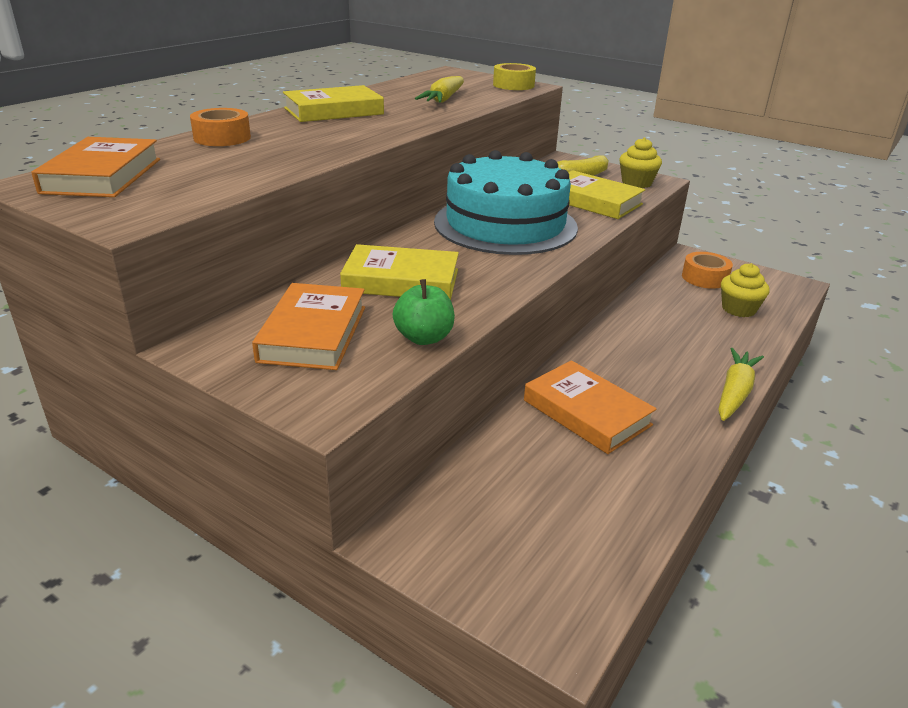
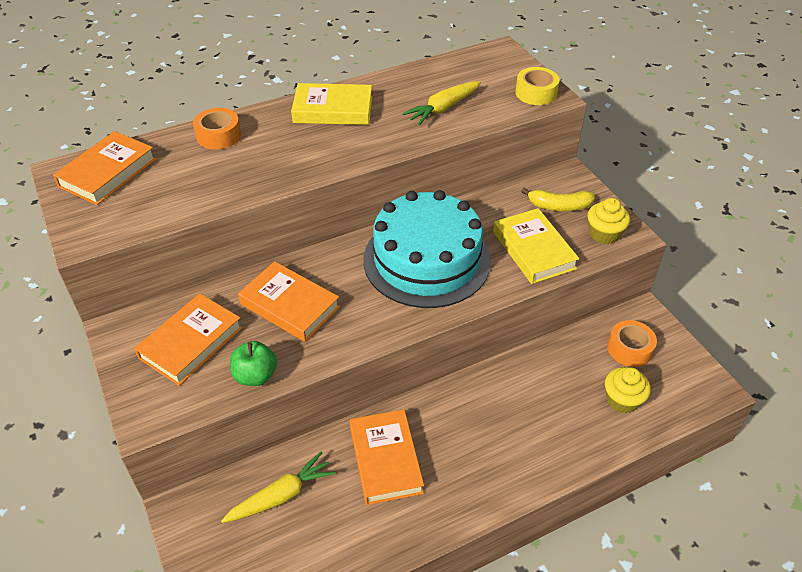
camera: 30 degrees right, 15 degrees up
yellow book [340,244,459,300] -> orange book [238,261,340,342]
yellow carrot [718,348,764,421] -> yellow carrot moved to [221,452,336,523]

